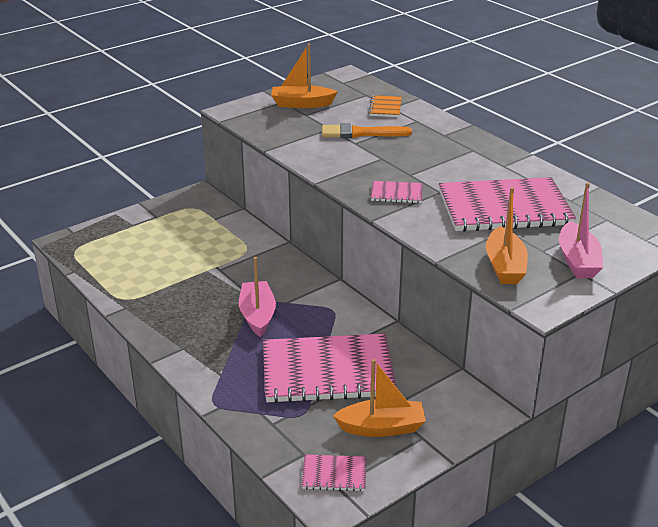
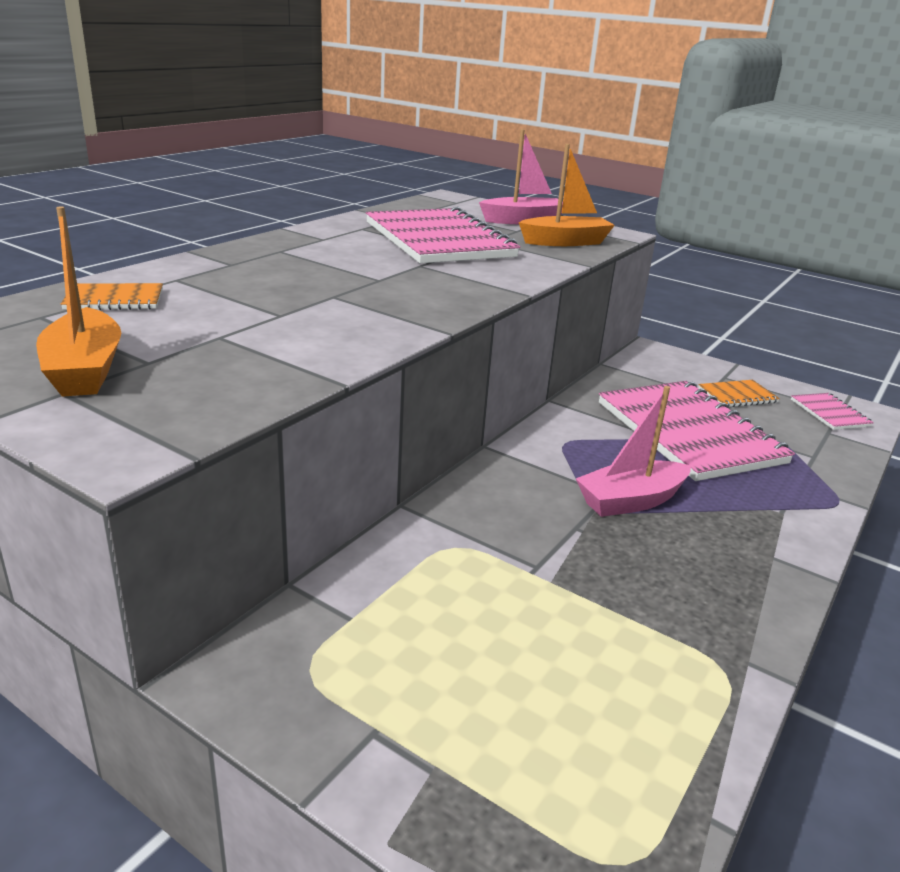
camera: 110 degrees left, 5 degrees down
orange brush [322,123,412,138] -> none
orange boat [333,359,426,437] -> orange notebook [698,380,780,407]
pink notebook [371,181,423,203] -> none

